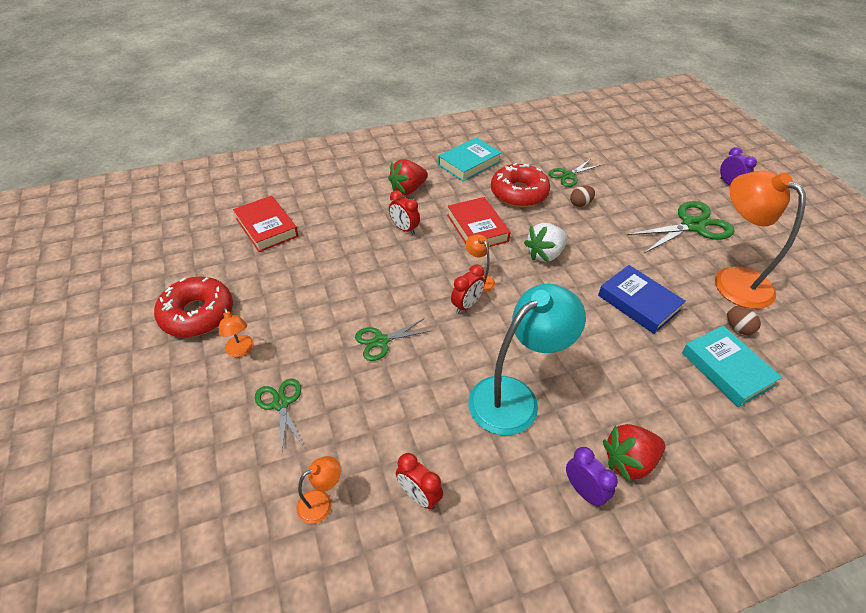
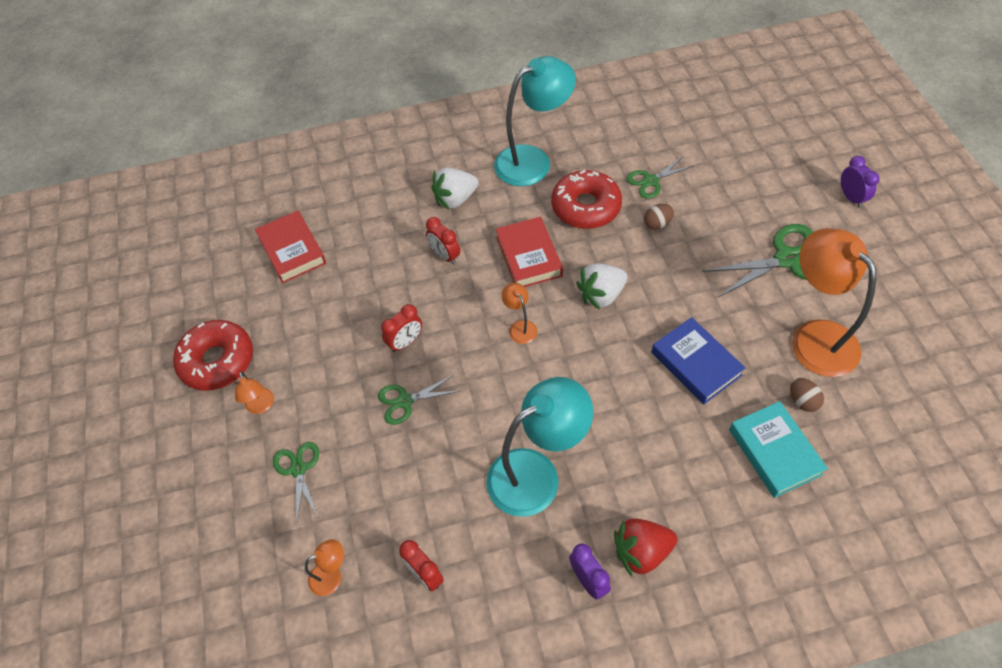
camera: 10 degrees right, 10 degrees up
red strawberry [388,159,428,195] -> white strawberry [431,167,478,210]
turquoise book [438,137,502,181] -> turquoise lamp [494,56,576,186]
red clock [451,264,485,314] -> red clock moved to [381,304,422,352]

